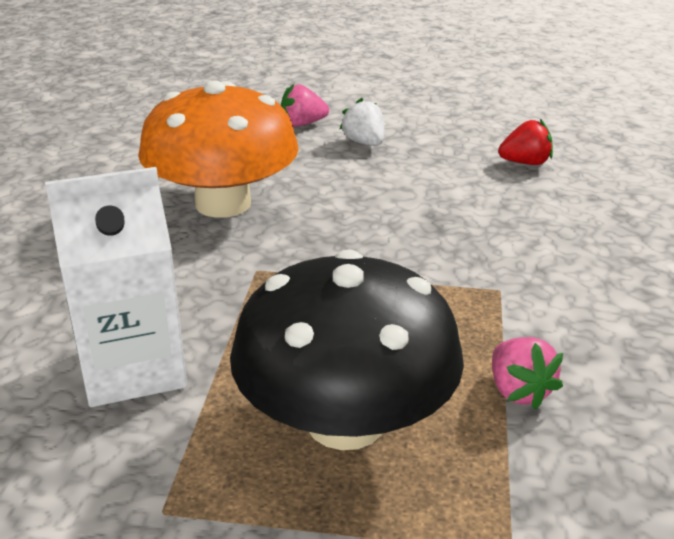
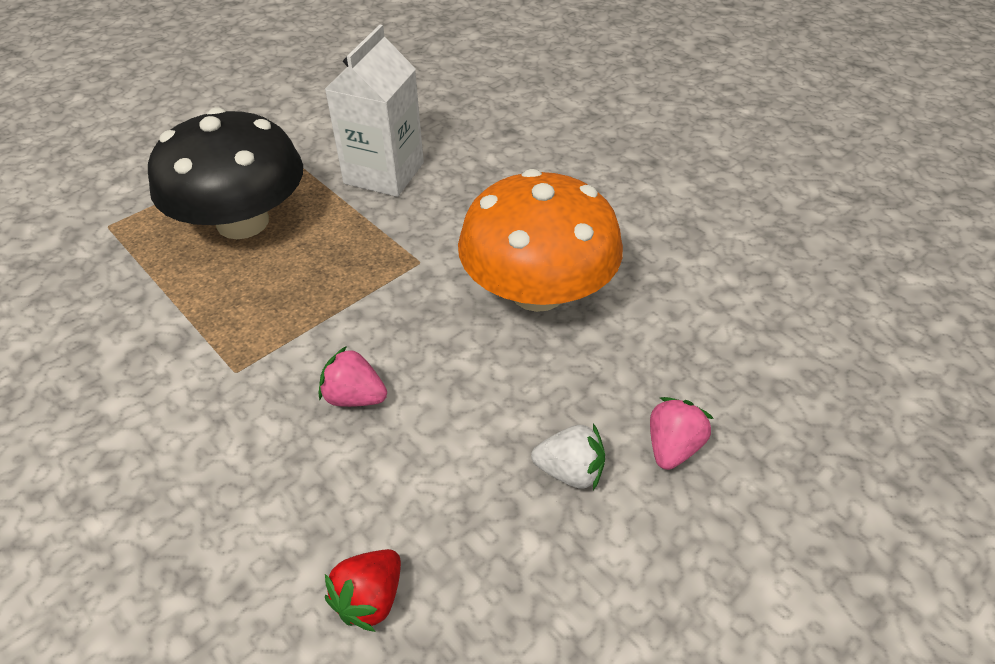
camera: 130 degrees right, 15 degrees up
pink strawberry [492,337,563,410] -> pink strawberry moved to [319,346,387,407]

